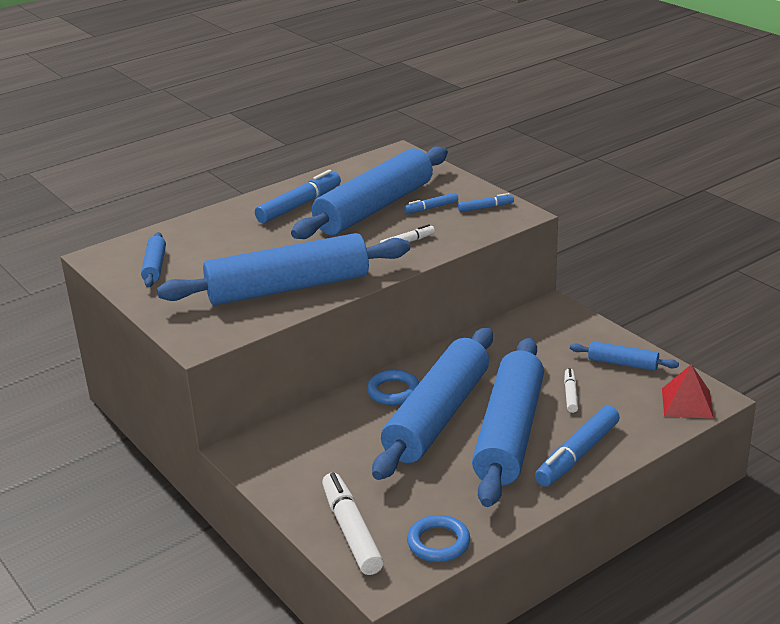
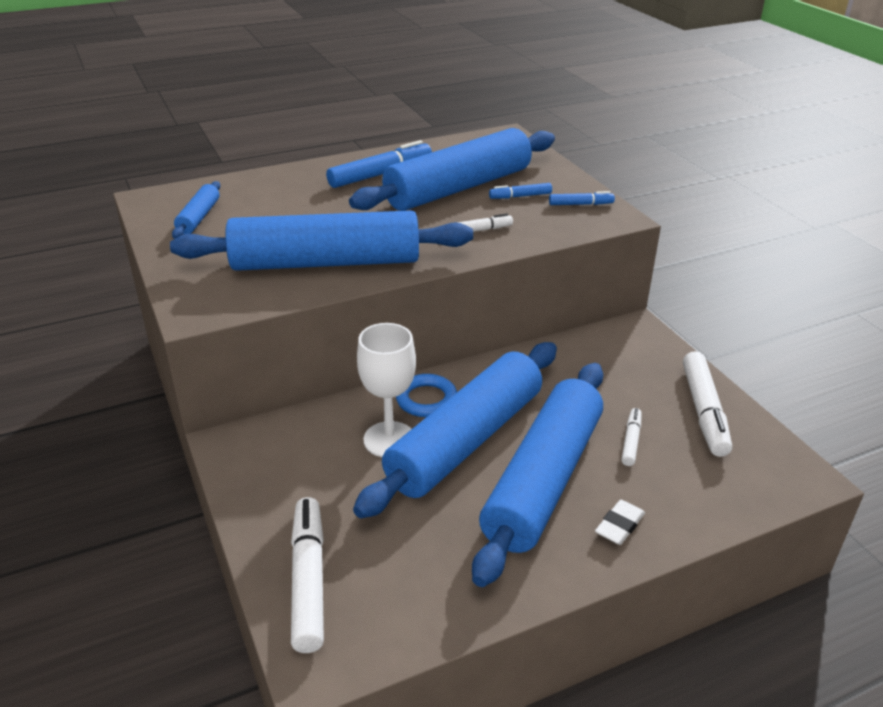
camera: 10 degrees right, 5 degrees up
blue ring [407,515,470,562] -> none
blue marker [535,406,620,487] -> white eraser [595,500,645,545]
blue rolling pin [570,341,679,371] -> white marker [683,351,732,457]
red pyramid [662,364,714,419] -> none
none -> white goblet [357,323,416,457]

